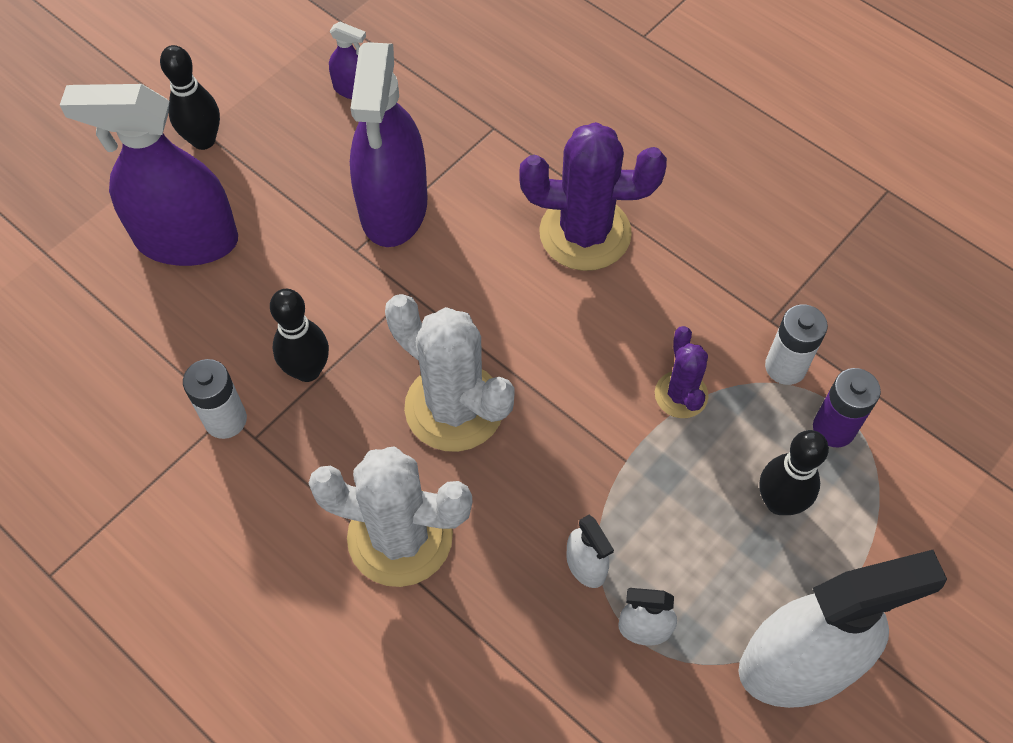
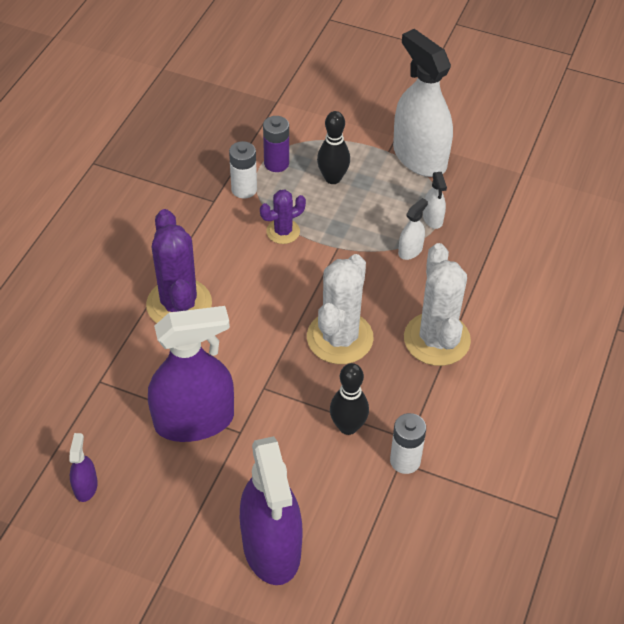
camera: 110 degrees left, 10 degrees down
black bowling pin [160,45,220,150] -> none

